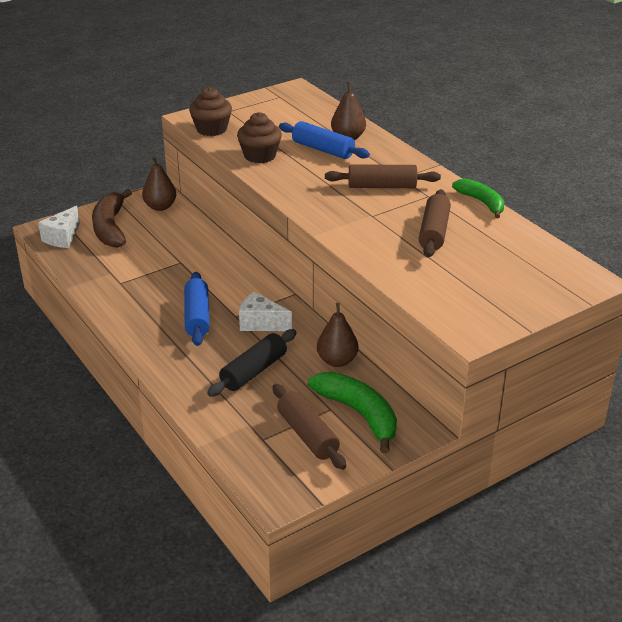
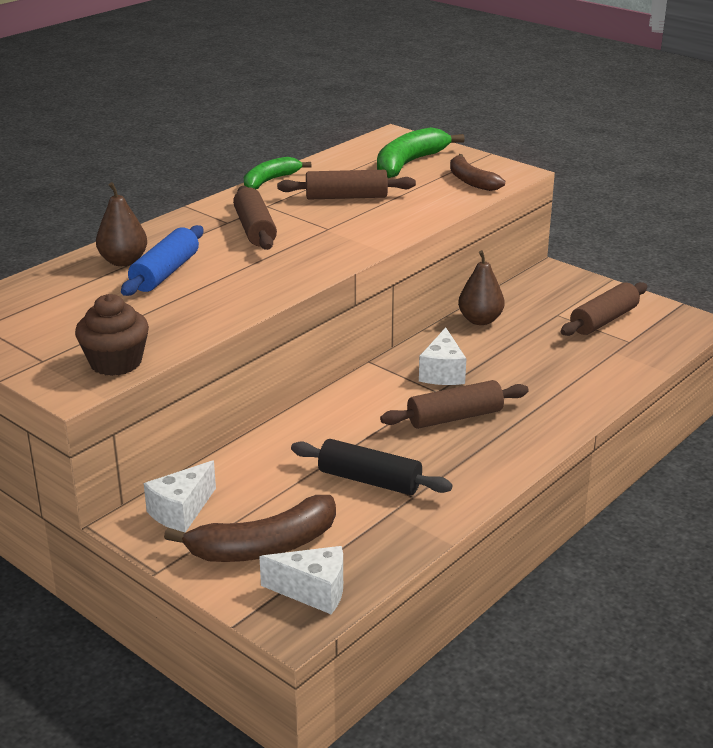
camera: 105 degrees left, 5 degrees down
brown pear [142,157,176,211] -> white cheese [144,460,216,532]
blue rolling pin [184,272,210,346] -> brown rolling pin [380,380,529,429]
black rolling pin [207,329,297,397] -> black rolling pin moved to [291,439,452,495]
brown cupcake [237,112,282,163] -> none
green banana [308,372,397,453] -> green banana moved to [377,127,465,178]
none -> brown banana [450,154,505,191]

